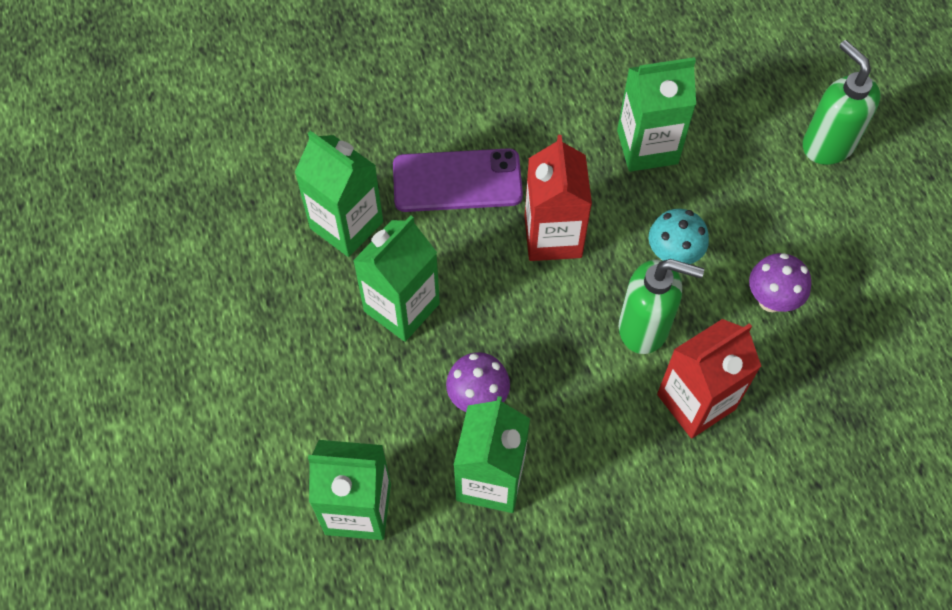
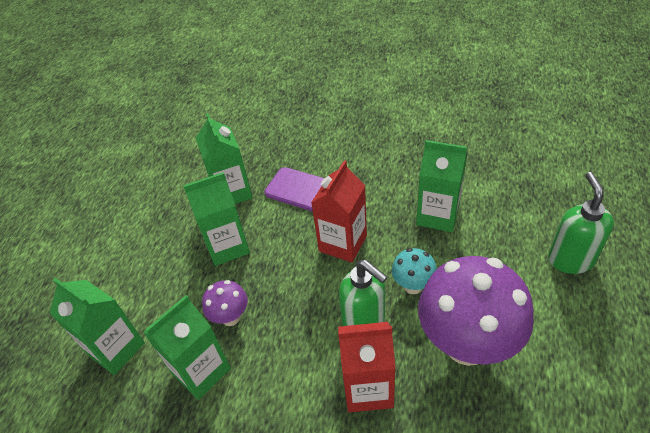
camera: 35 degrees right, 15 degrees down
purple mushroom [749,253,811,312] -> purple mushroom [418,256,534,366], size x2.16

